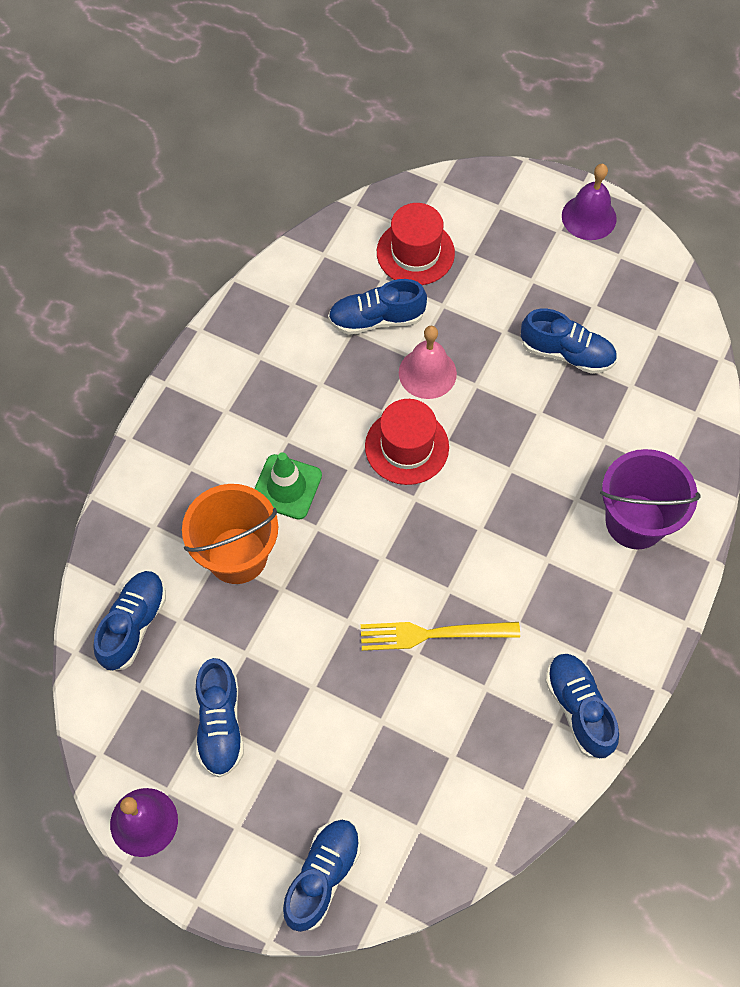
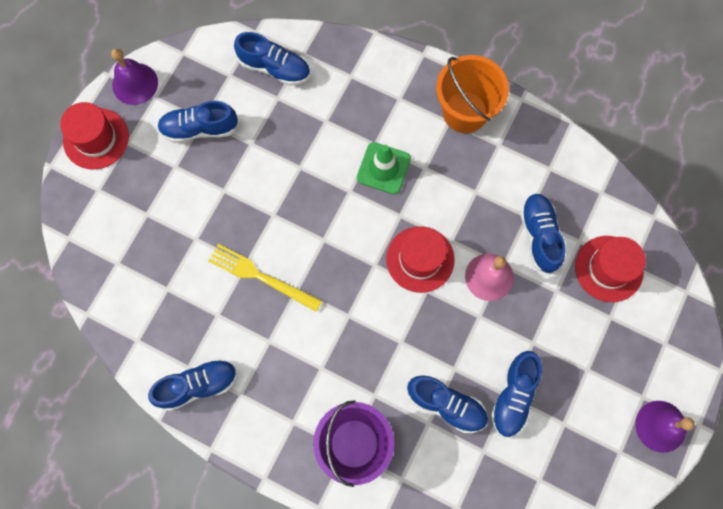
camera: 90 degrees right, 10 degrees up
orange bucket [182,484,278,584] -> orange bucket moved to [436,55,509,133]
blue shoe [282,820,360,932] -> blue shoe moved to [407,375,488,433]
yellow fork [361,622,520,651] -> yellow fork turned 60 degrees counterclockwise [209,244,322,312]
none -> red hat [60,102,129,170]

